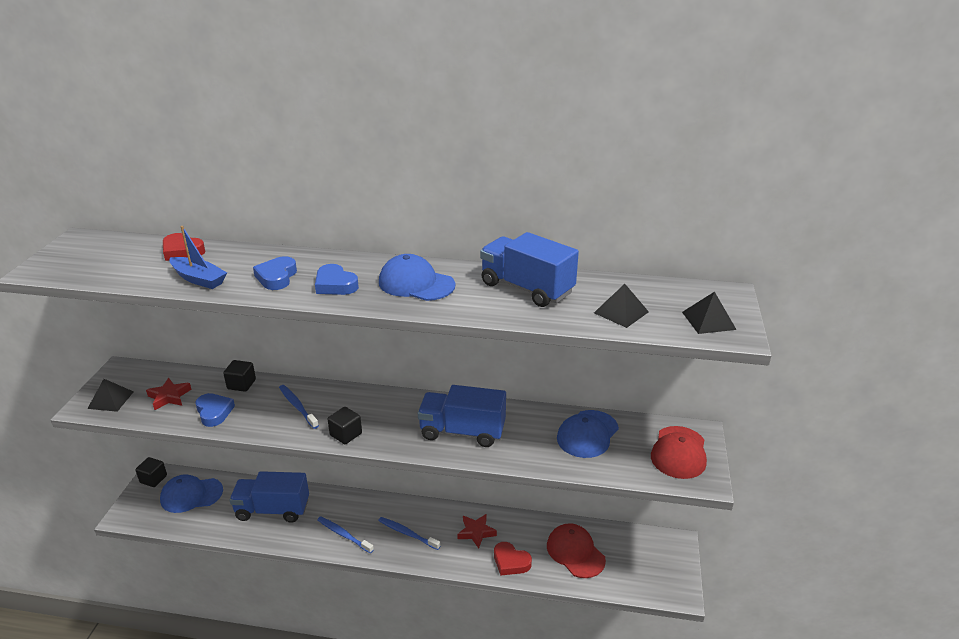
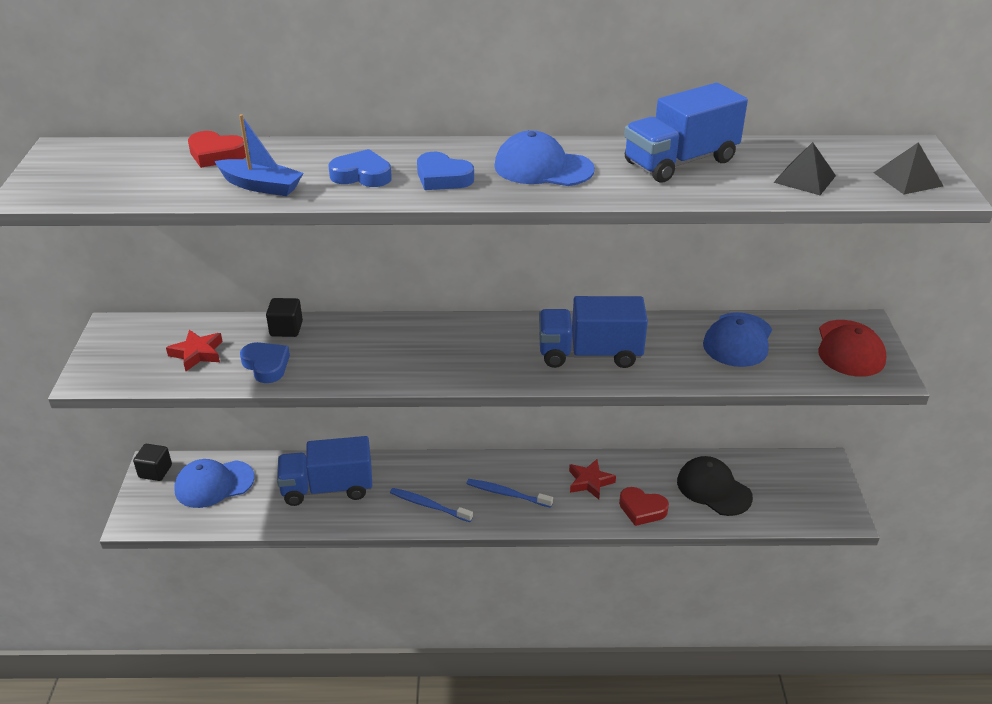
camera: 10 degrees left, 5 degrees up
black pyramid [87,379,134,412] -> none
blue heart [253,256,297,290] -> blue heart turned 105 degrees clockwise [328,149,392,187]
blue toothbrush [279,385,319,429] -> none
black cube [328,407,362,444] -> none
blue truck [480,232,579,307] -> blue truck turned 60 degrees counterclockwise [624,83,748,183]
red cap [547,523,606,578] -> black cap [677,456,753,516]

